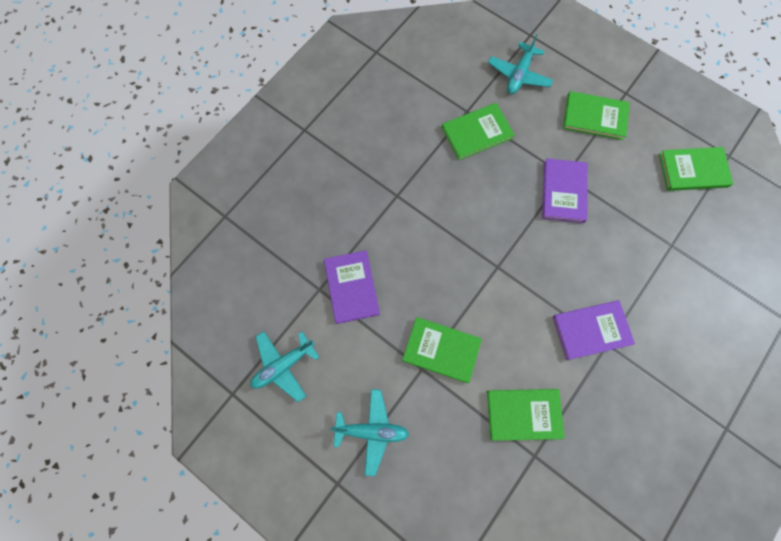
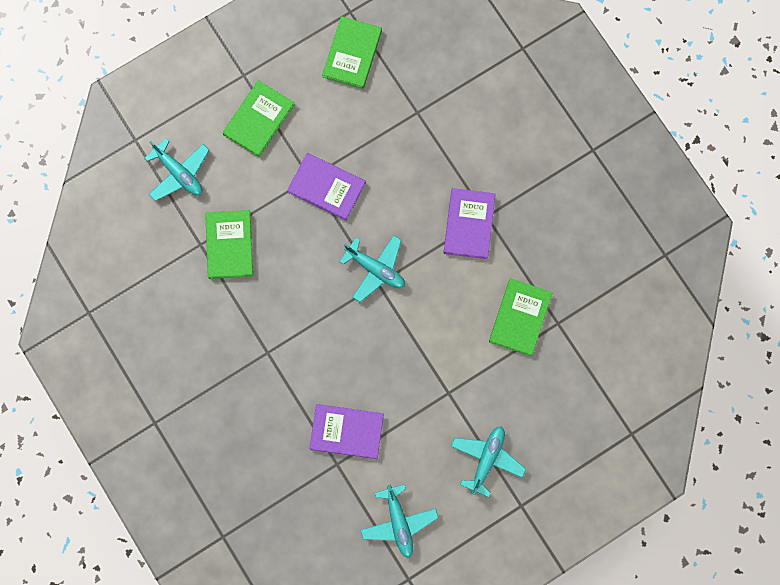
camera: 70 degrees left, 5 degrees up
green book [402,317,482,383] -> none
none -> turquoise plane [340,235,405,302]

